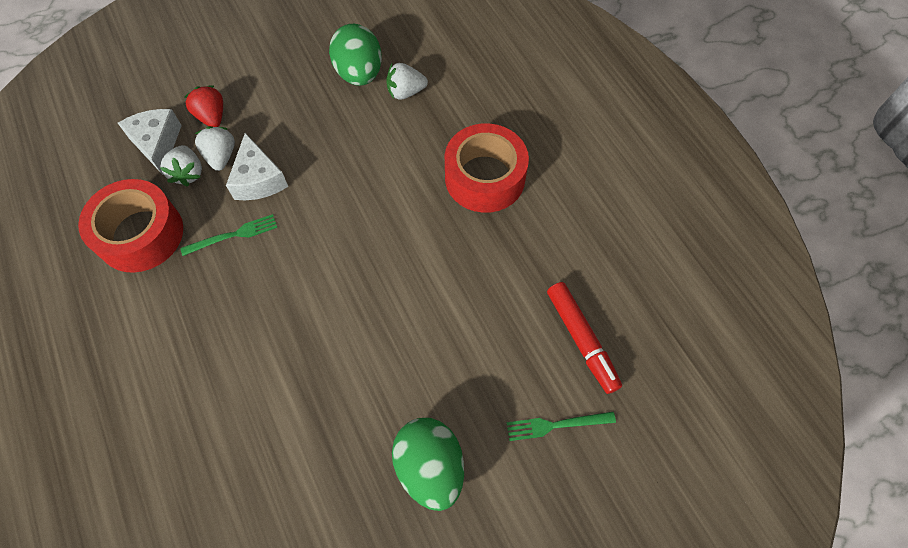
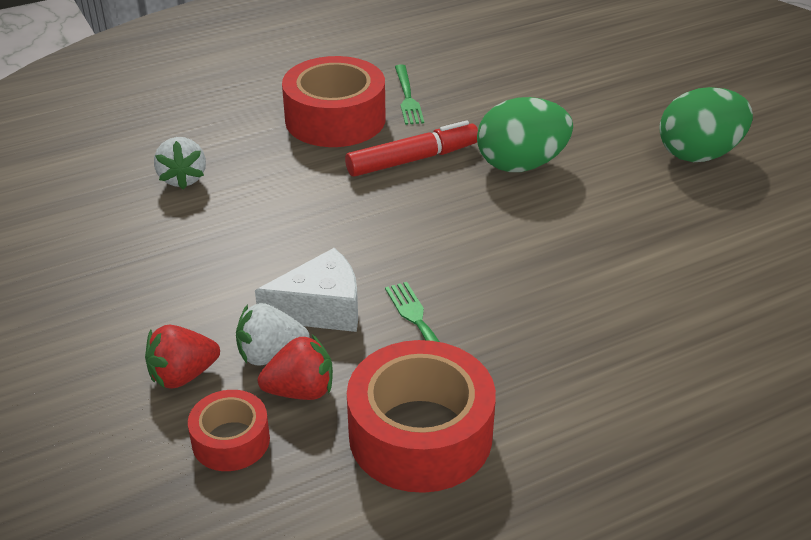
camera: 90 degrees left, 25 degrees down
white cheese [118,109,182,175] -> red tape [188,390,270,471]
white strawberry [160,145,202,187] -> red strawberry [258,335,333,400]
green egg [329,24,382,86] -> green egg moved to [477,97,573,172]
green fork [507,412,616,441] -> green fork moved to [395,64,424,125]
red marker [547,282,622,394] -> red marker moved to [345,121,478,177]

